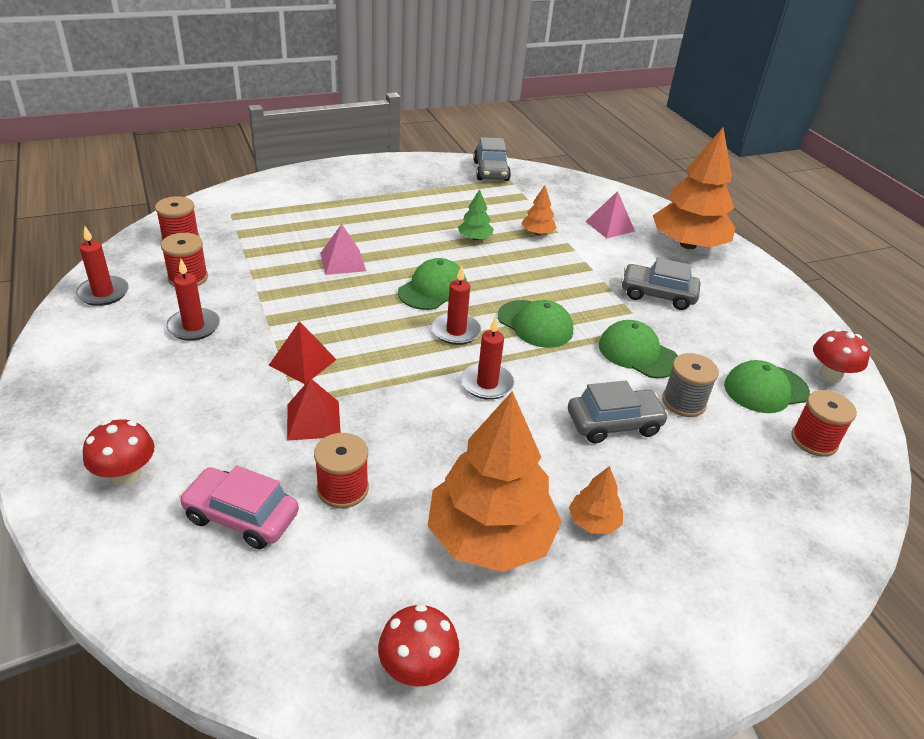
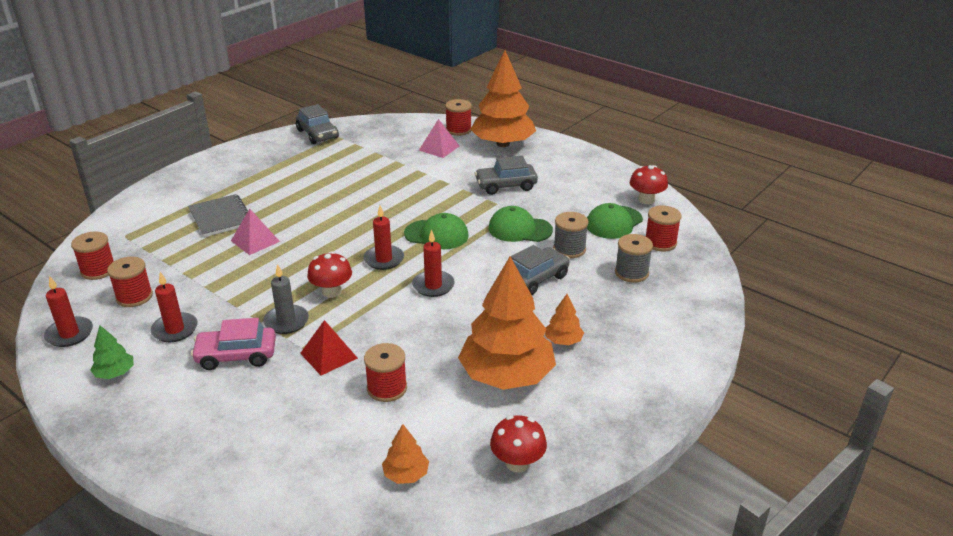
camera: 25 degrees left, 5 degrees down
red mushroom [83,419,155,486] -> red mushroom moved to [307,251,352,298]
pink car [179,465,299,549] -> pink car moved to [191,318,276,370]
red pyramid [269,321,337,384] -> grey candle [263,264,309,334]
green cap [398,258,467,310] -> none
green tree [458,189,494,240] -> green tree moved to [90,326,134,379]
orange tree [521,185,557,235] -> orange tree moved to [382,424,429,484]
none -> grey notebook [188,194,248,237]
none -> red spool [445,99,472,136]
none -> grey spool [615,234,653,283]

